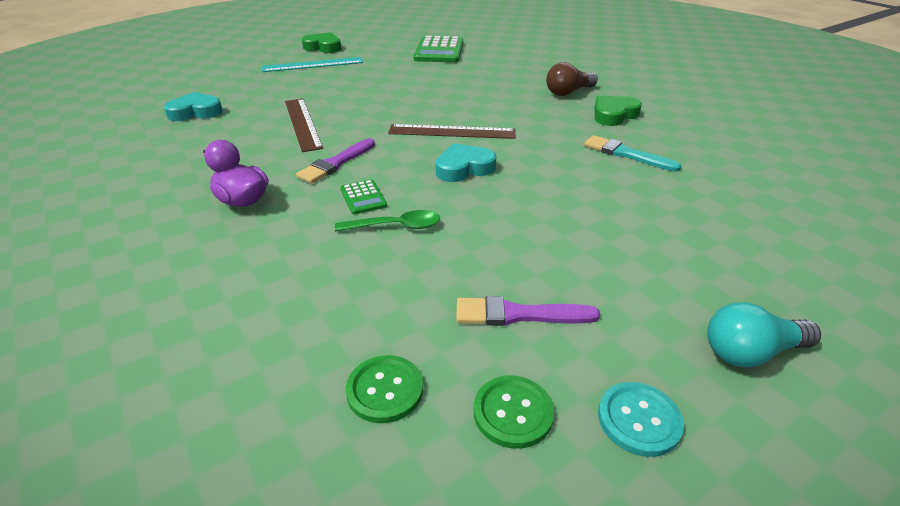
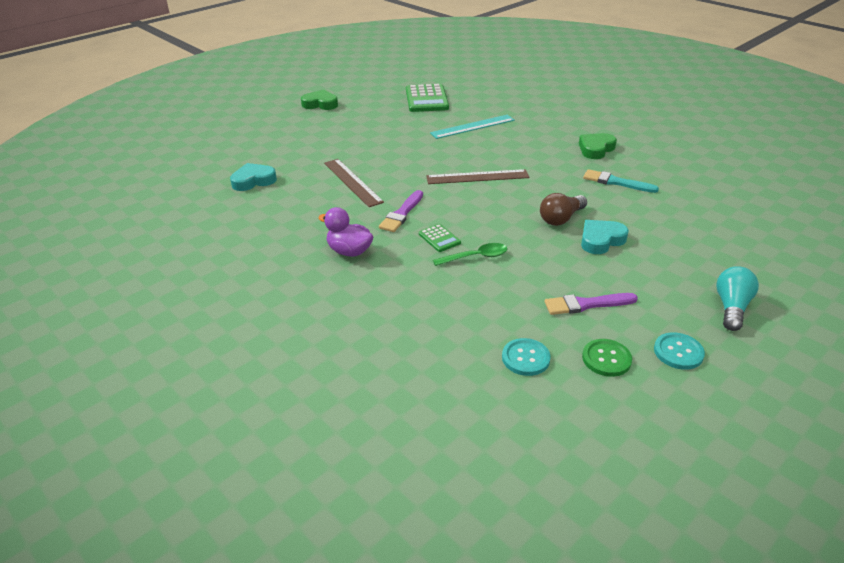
camera: 10 degrees left, 0 degrees up
turquoise ruler [262,57,363,72] -> turquoise ruler moved to [430,115,515,139]
green button [346,355,423,423] -> turquoise button [502,338,551,376]
turquoise heart [436,143,496,182] -> turquoise heart moved to [581,220,629,254]
brown light bulb [546,62,598,96] -> brown light bulb moved to [540,193,587,226]
turquoise light bulb [707,302,821,367] -> turquoise light bulb turned 135 degrees clockwise [716,266,759,331]

